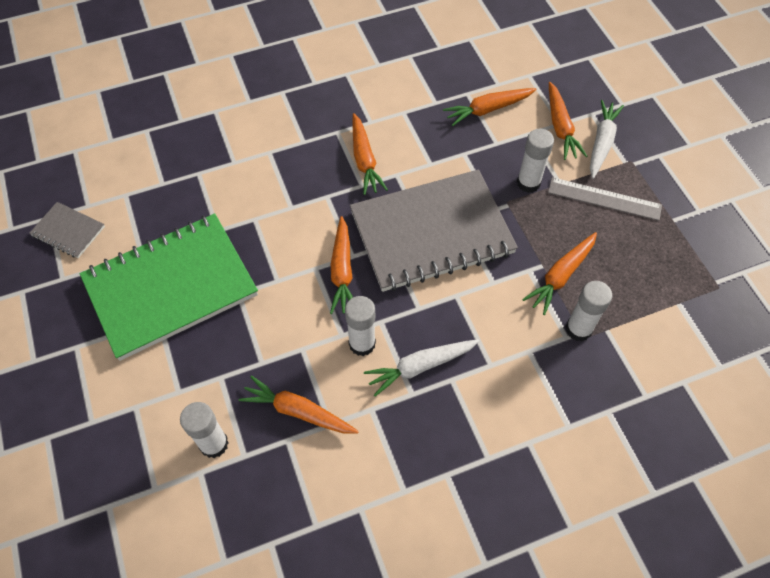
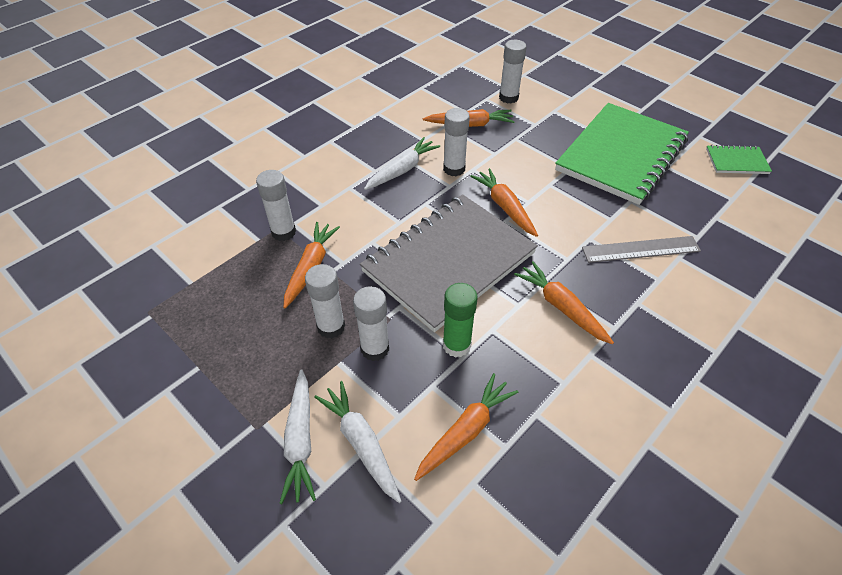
camera: 155 degrees right, 10 degrees down
grey notebook [29,202,105,258] -> green notebook [706,145,772,174]
grey ruler [548,177,662,221] -> grey ruler moved to [582,236,701,263]
orange carrot [549,82,587,160] -> white carrot [314,381,401,503]
none -> white glue stick [305,264,345,339]
none -> green glue stick [443,283,478,358]

